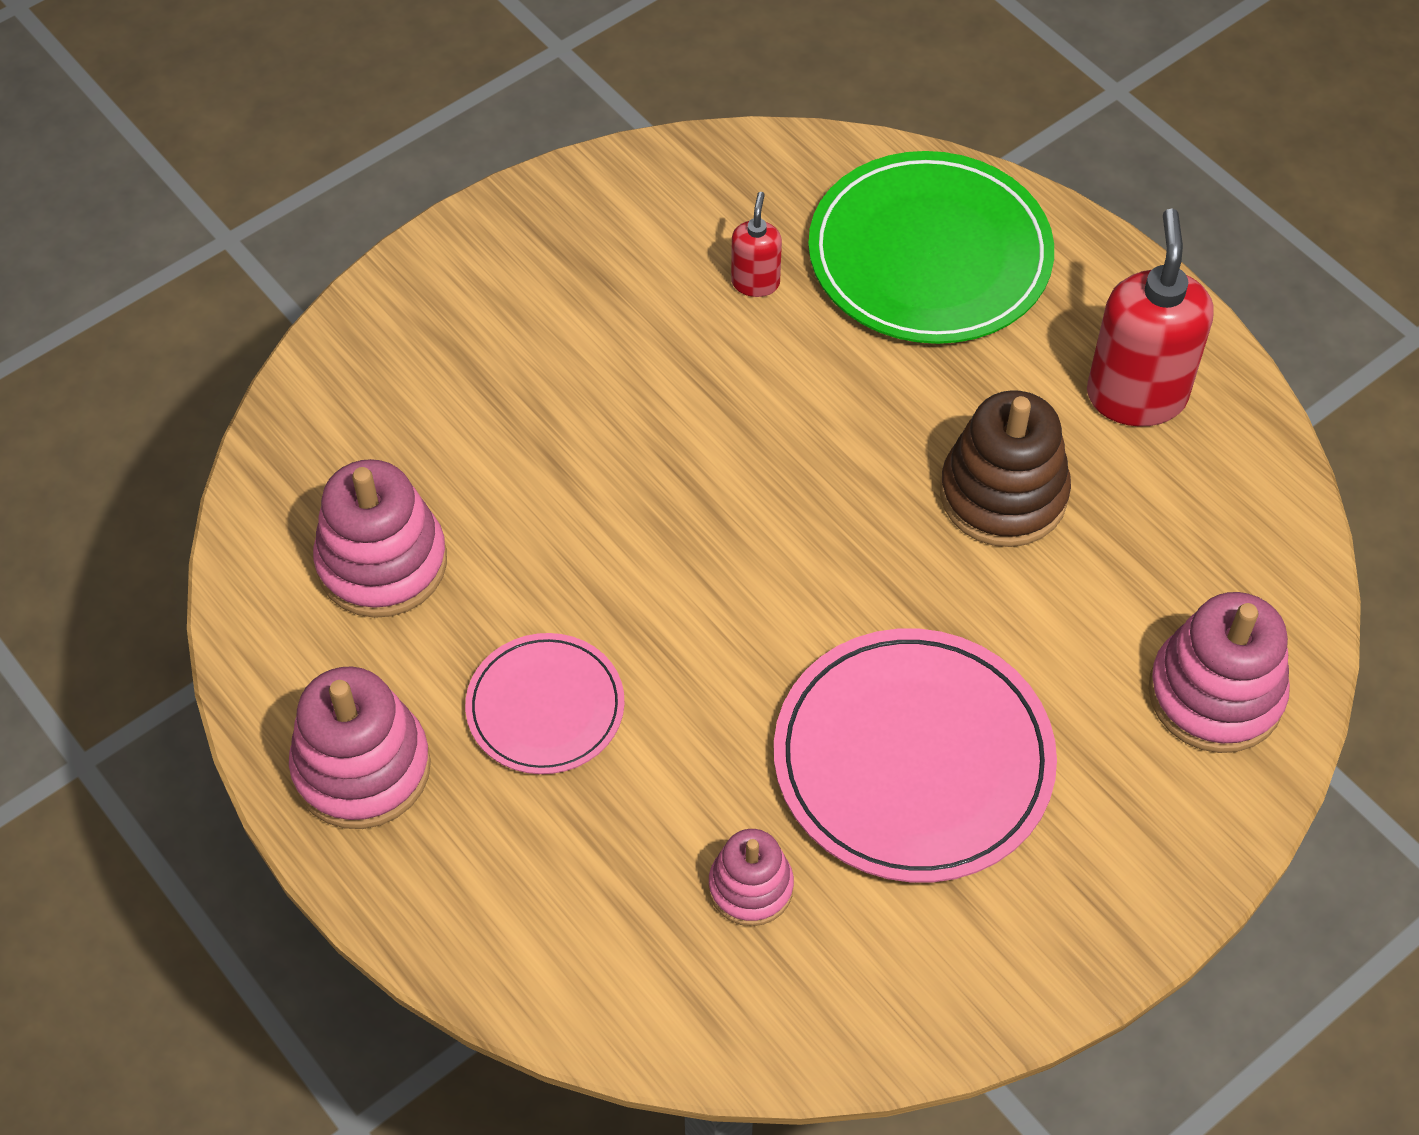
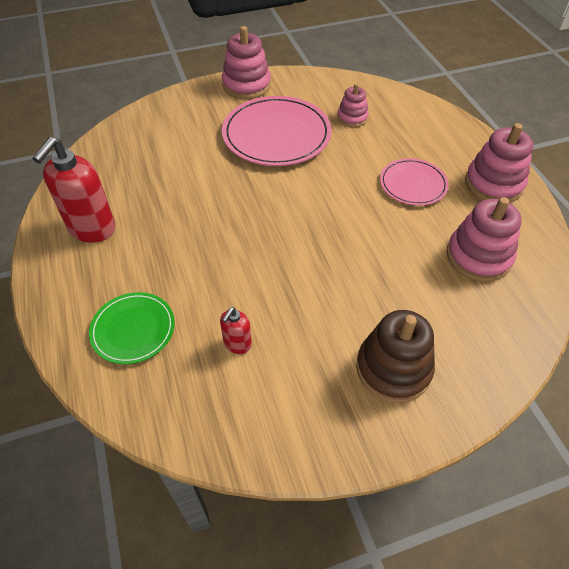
camera: 160 degrees left, 5 degrees down
green plate [808,151,1054,344] -> green plate [89,292,175,364], size x0.57
brown stacking toy [940,390,1071,547] -> brown stacking toy moved to [356,310,435,403]
pink stacking toy [1148,592,1290,753] -> pink stacking toy moved to [222,26,271,99]

